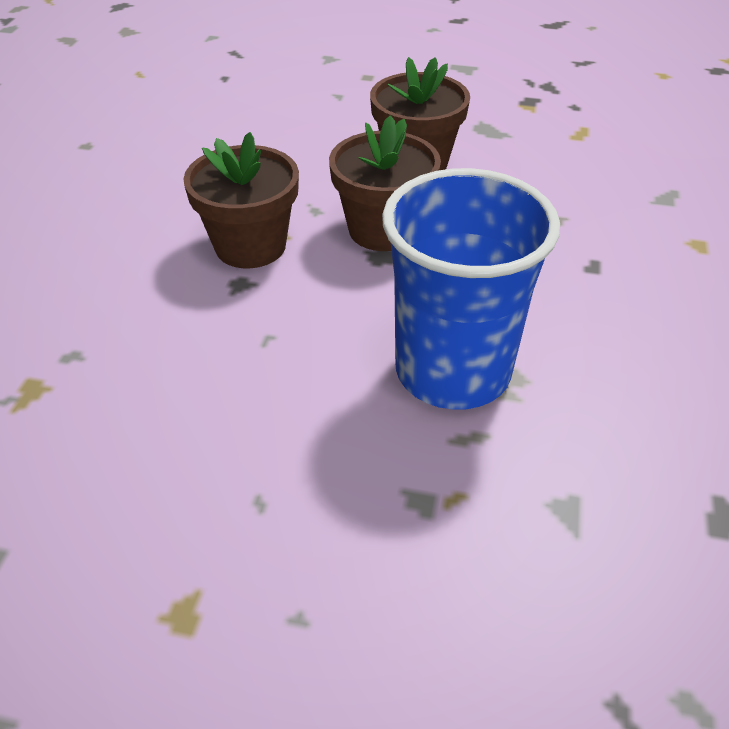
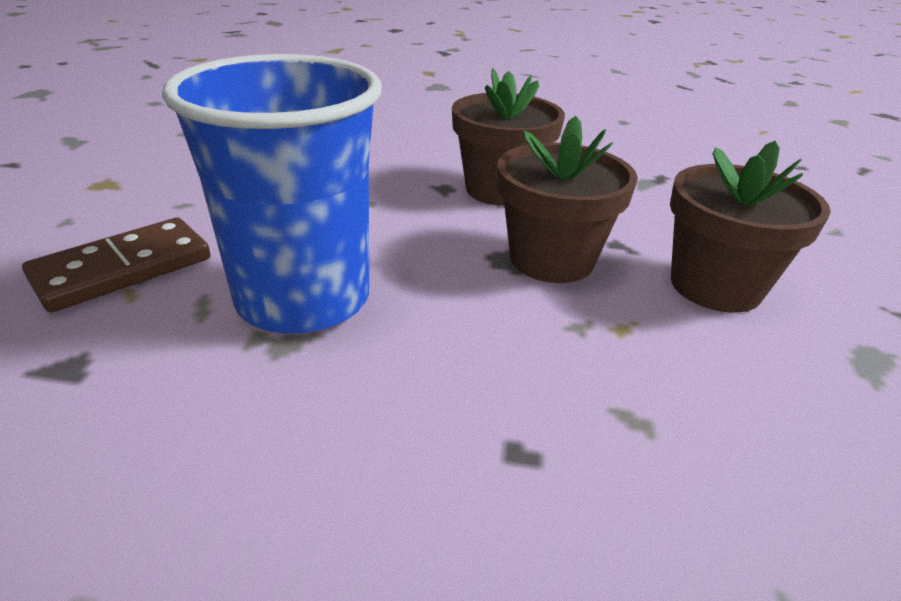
camera: 85 degrees right, 10 degrees down
none -> brown domino [22,217,211,312]

